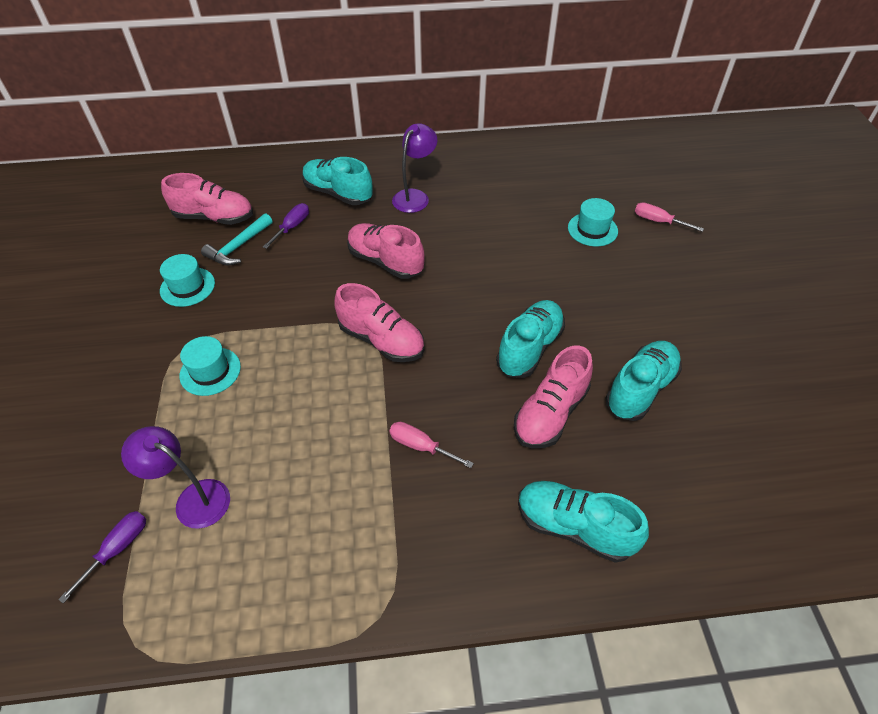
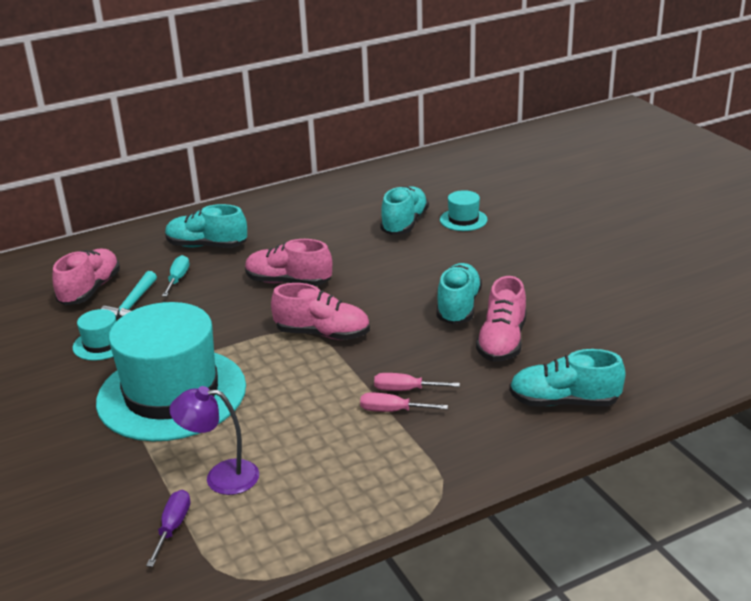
camera: 20 degrees left, 20 degrees down
pink shoe [161,173,253,225] -> pink shoe turned 60 degrees counterclockwise [52,249,120,305]
turquoise hat [180,336,241,396] -> turquoise hat [96,302,246,442], size x2.43
purple screwdriver [263,203,309,249] -> turquoise screwdriver [162,255,189,297]
purple lamp [392,123,437,213] -> none
turquoise shoe [605,341,682,421] -> turquoise shoe moved to [380,186,429,235]
pink screwdriver [635,202,704,232] -> pink screwdriver moved to [360,392,448,412]

